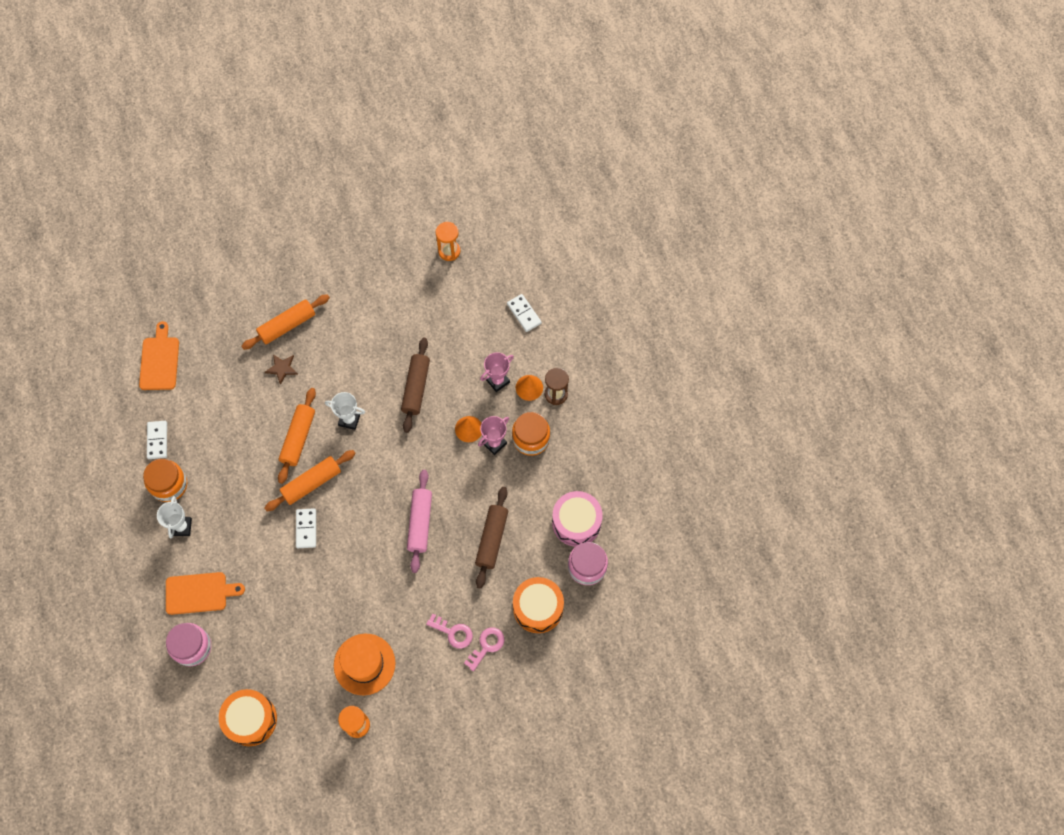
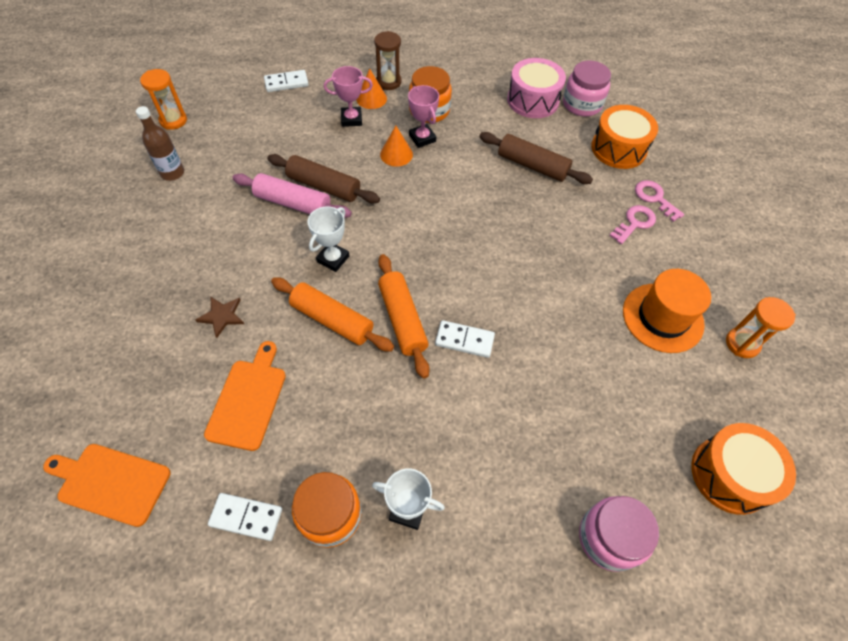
camera: 75 degrees left, 10 degrees down
orange cutting board [166,572,245,615] -> orange cutting board moved to [204,341,286,451]
orange rolling pin [241,294,330,350] -> none
pink rolling pin [407,470,432,573] -> pink rolling pin moved to [232,173,352,218]
pink trophy [480,352,514,392] -> pink trophy turned 75 degrees counterclockwise [324,66,373,127]
none -> brown bottle [136,106,184,181]

